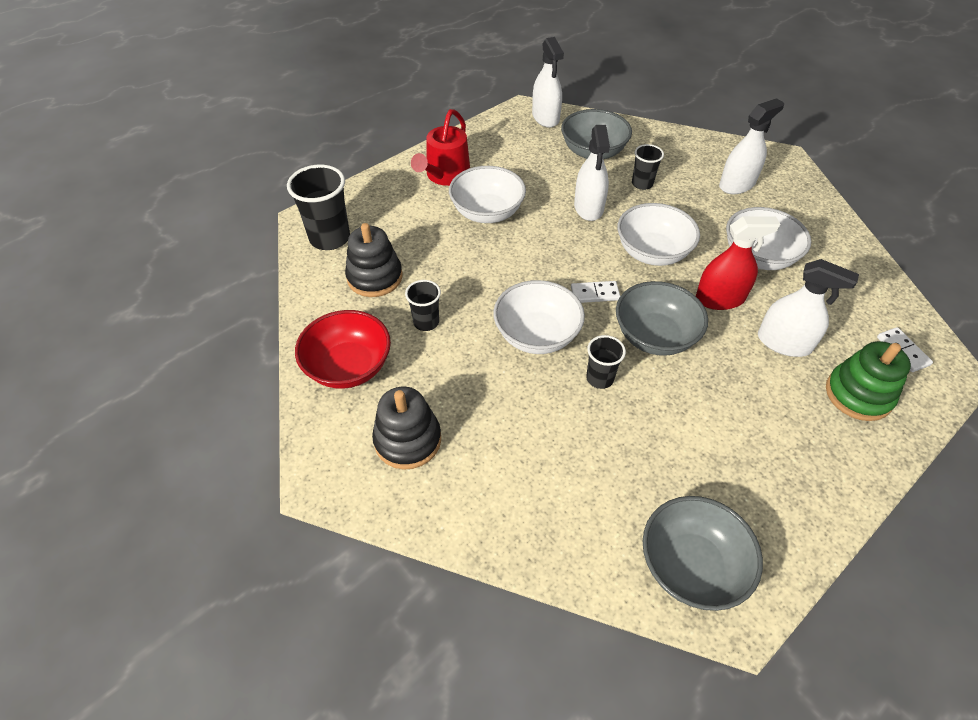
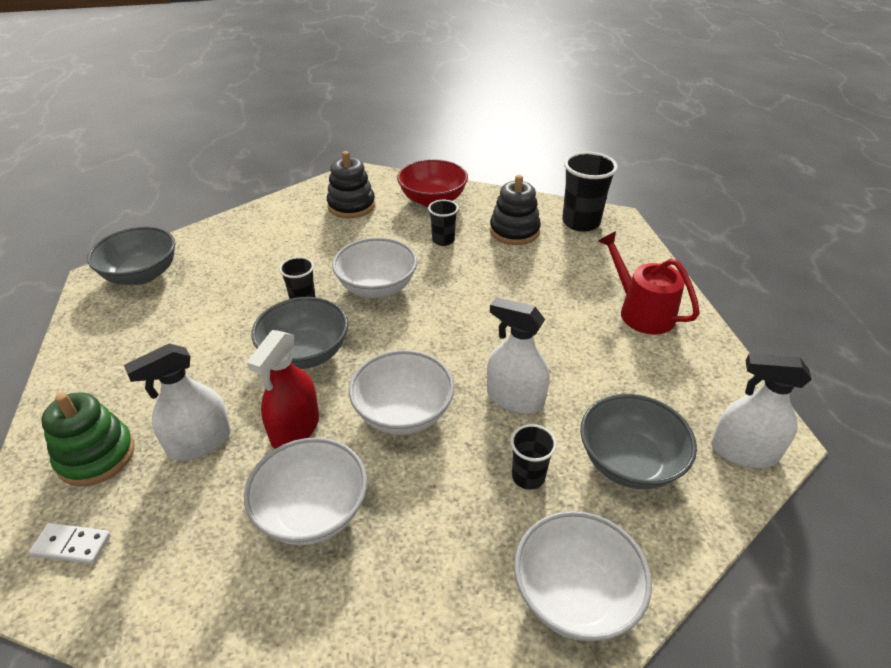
camera: 120 degrees right, 10 degrees down
white bowl [449,166,526,223] -> white bowl moved to [514,511,652,641]
white domino [571,281,620,303] -> none
white spray bottle [719,98,784,194] -> none

